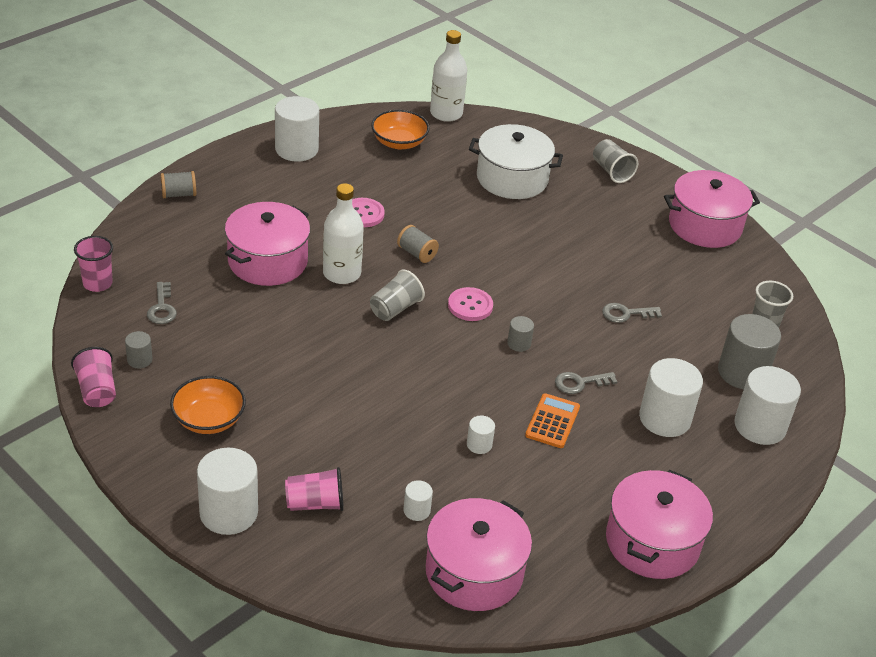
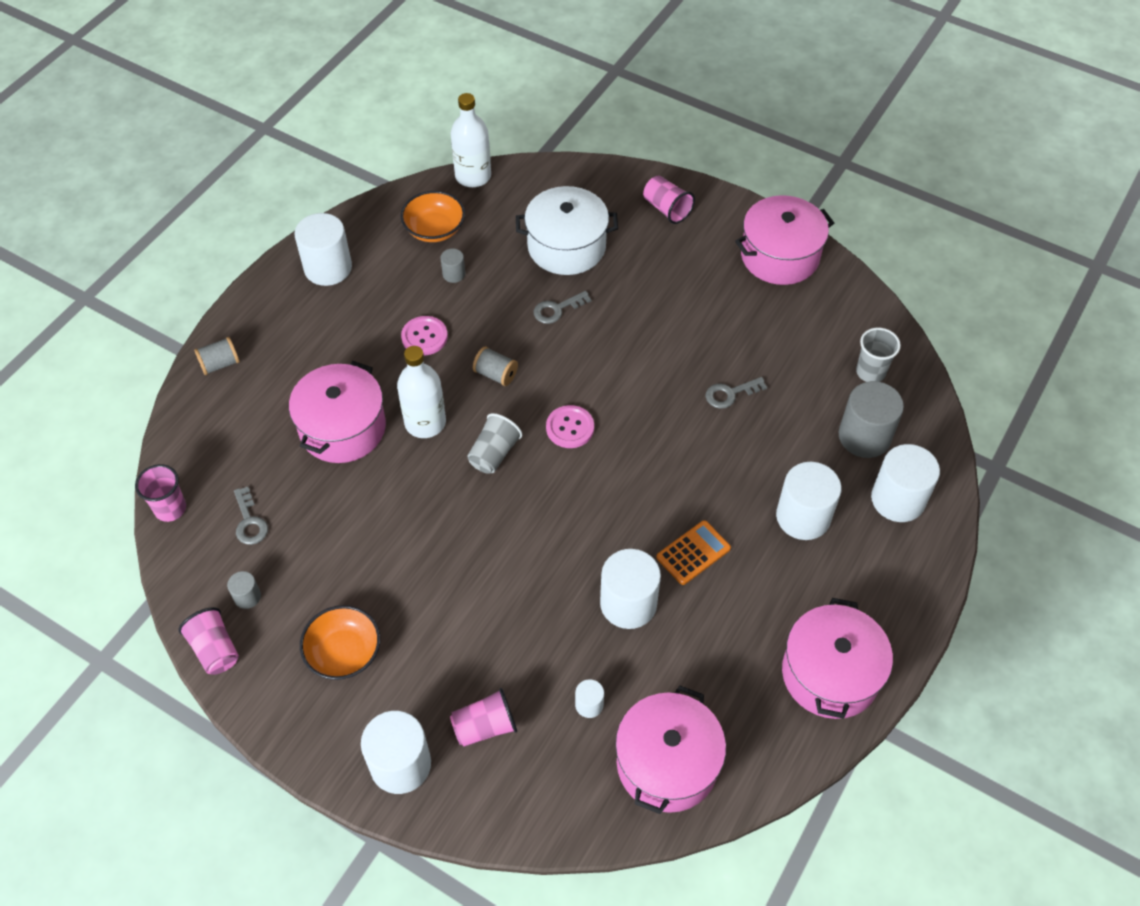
camera: 10 degrees left, 15 degrees up
white cylinder [467,416,495,454] -> white cylinder [600,549,661,629], size x2.10
grey cylinder [507,316,534,352] -> grey cylinder moved to [440,249,465,283]
orange calculator [525,393,580,448] -> orange calculator turned 45 degrees clockwise [656,520,731,585]
grey key [555,372,618,394] -> grey key moved to [534,291,592,324]
grey cup [593,139,638,183] -> pink cup [643,176,695,224]

